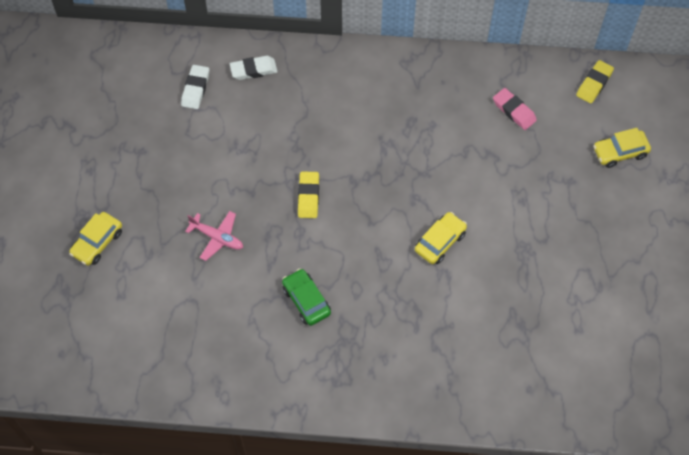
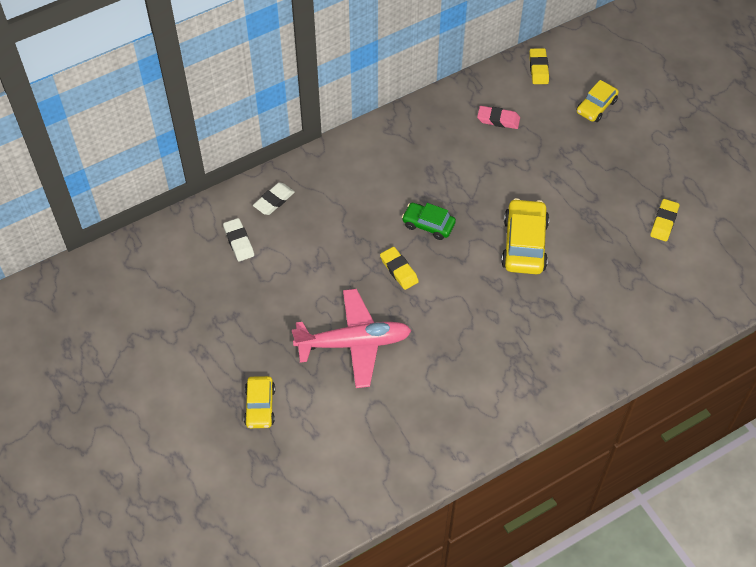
camera: 35 degrees left, 5 degrees down
pink plane [185,211,243,261] -> pink plane [292,289,412,388], size x1.98
green car [282,269,331,326] -> green car moved to [402,203,456,240]
yellow car [415,212,467,264] -> yellow car [501,198,549,274], size x1.61
none -> yellow eraser [650,199,679,241]

